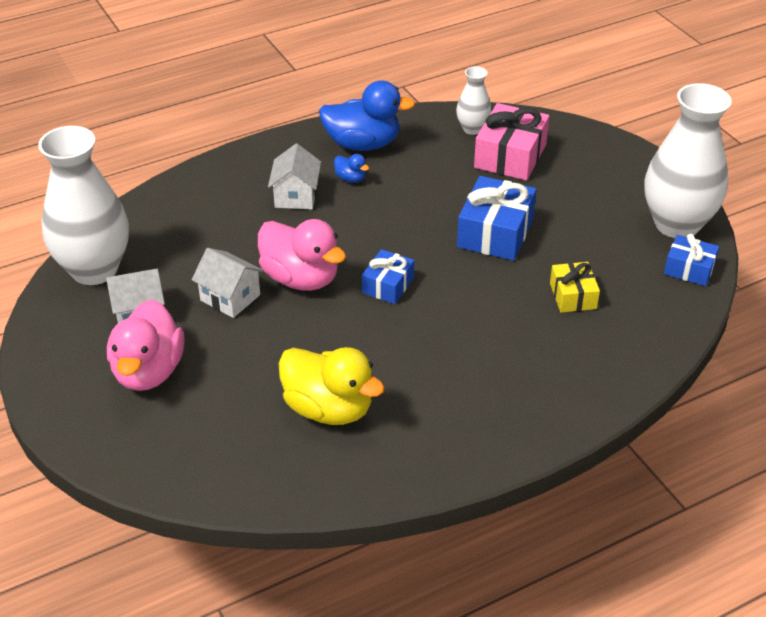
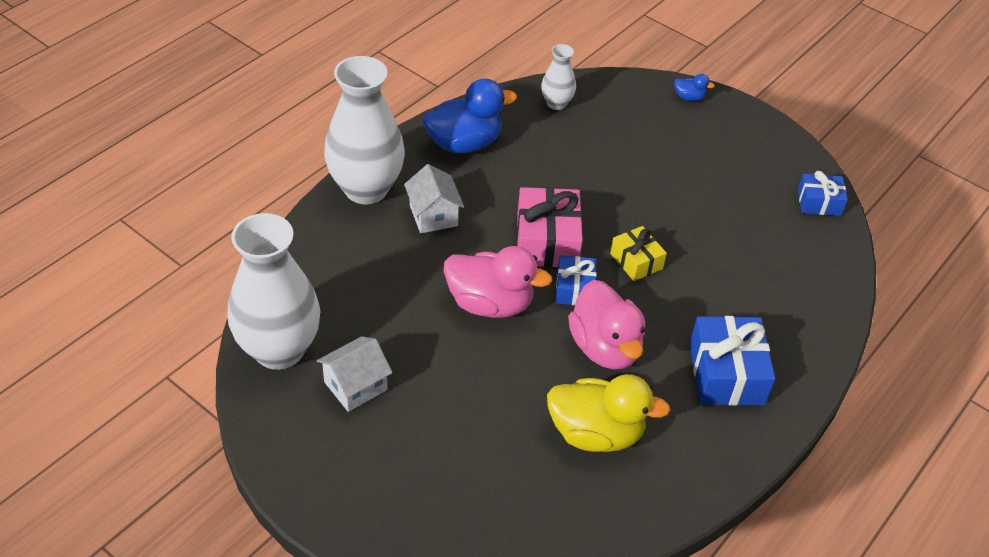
camera: 25 degrees left, 5 degrees up
pink duck [107,299,184,391] -> pink duck moved to [568,280,645,369]
white house [192,248,264,318] -> none
blue duck [334,154,369,183] -> blue duck moved to [674,74,715,101]
blue gift [457,176,537,261] -> blue gift moved to [689,316,775,406]
pink gift [474,103,549,181] -> pink gift moved to [517,187,583,267]
yellow gift [550,262,600,313] -> yellow gift moved to [610,226,667,281]
white vase [645,83,732,238] -> white vase moved to [324,56,405,204]

